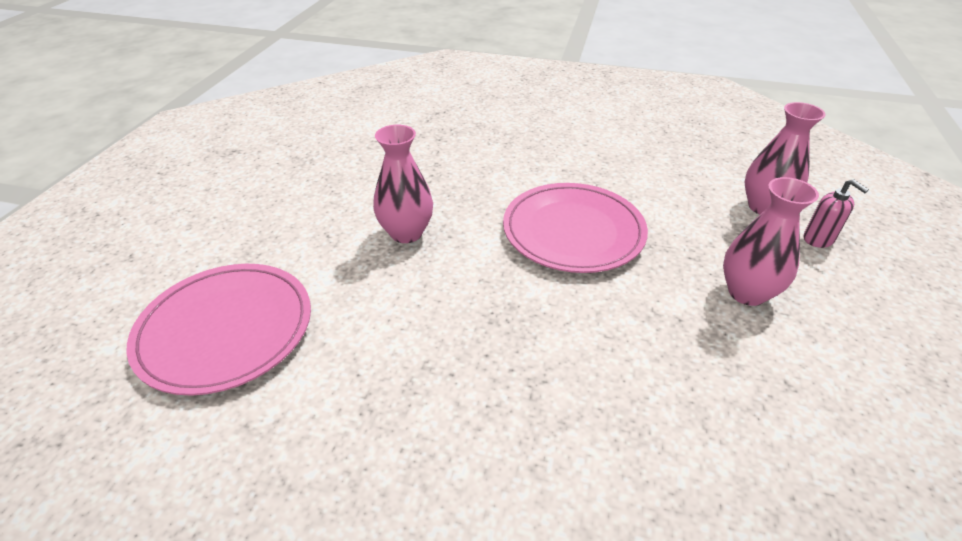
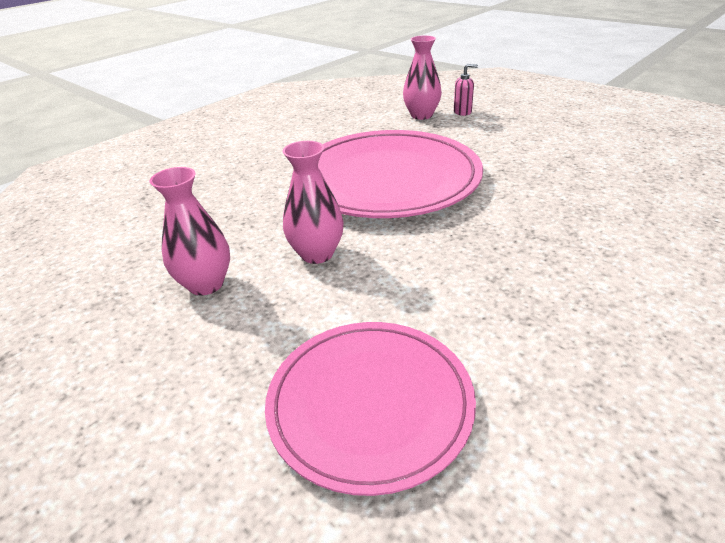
camera: 60 degrees left, 5 degrees down
pink plate [503,183,648,273] -> pink plate [318,130,483,218], size x1.57
pink vase [723,177,819,306] -> pink vase moved to [149,167,230,296]

